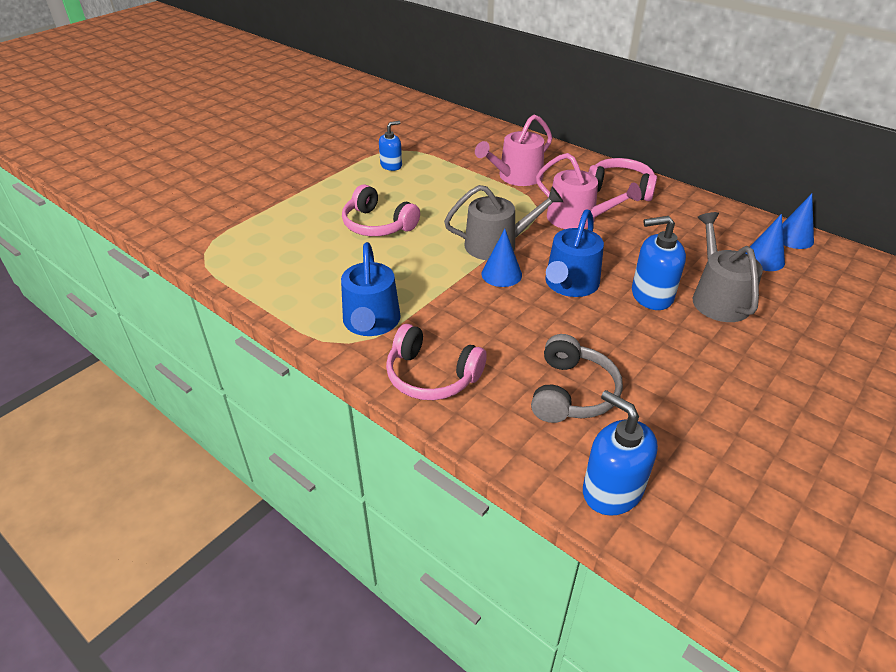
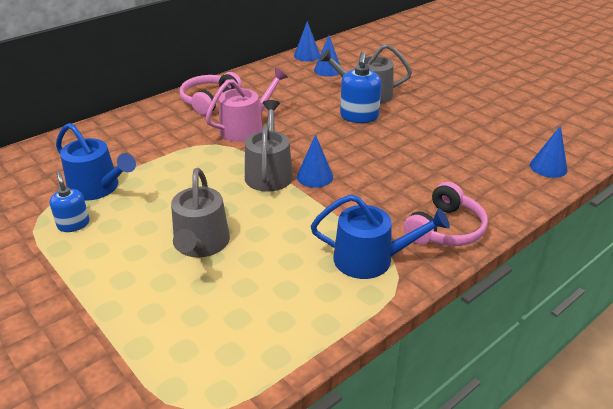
camera: 80 degrees left, 5 degrees down
pink headphones [342,184,420,236] -> grey watering can [171,168,230,258]
pink watering can [475,115,552,186] -> none
grey headphones [531,334,623,423] -> none
blue watering can [546,210,604,297] -> blue watering can moved to [56,123,136,201]
blue soap dispenser [583,390,658,515] -> blue cone [530,126,567,178]

